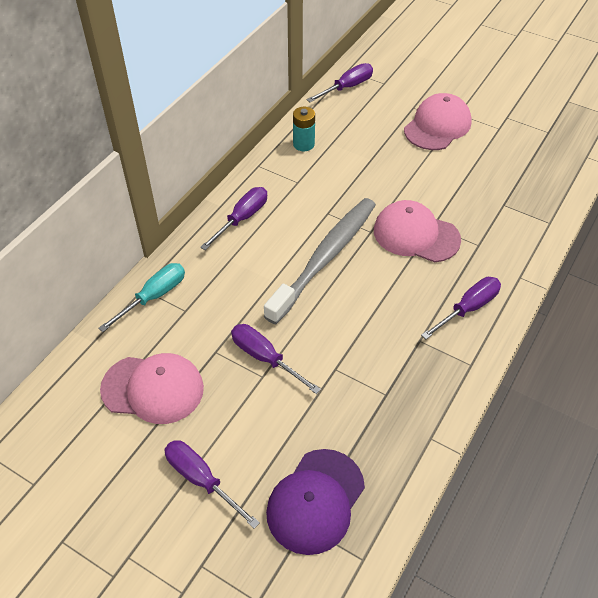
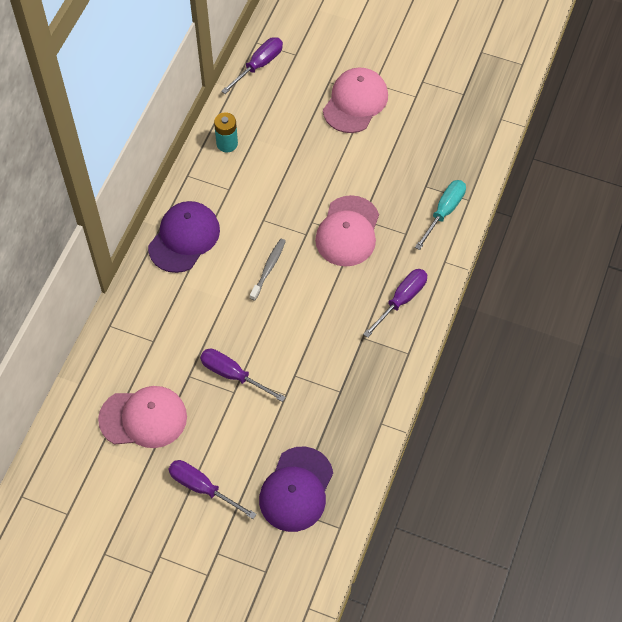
camera: 10 degrees left, 10 degrees up
turquoise screwdriver [98,263,185,332] -> turquoise screwdriver moved to [415,180,466,250]
purple screwdriver [200,187,267,250] -> purple cap [148,201,220,273]
grey toothbrush [264,198,376,324] -> grey toothbrush [250,239,286,301], size x0.44
pink cap [374,200,461,263] -> pink cap turned 90 degrees counterclockwise [315,195,379,266]

